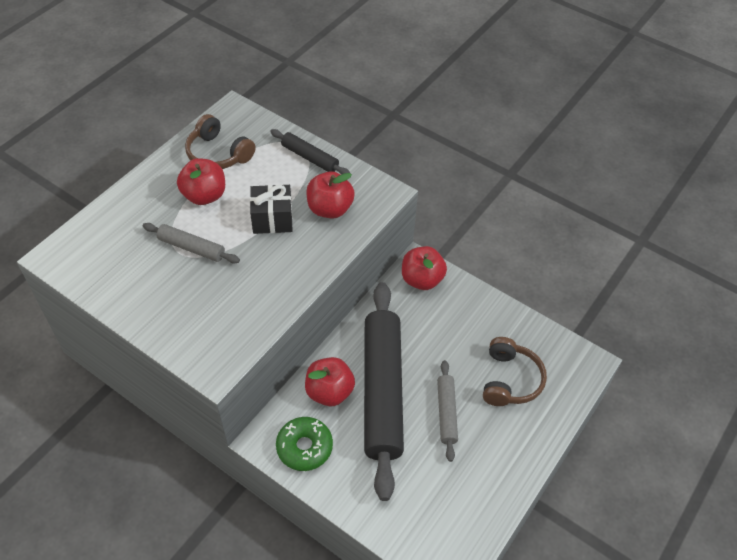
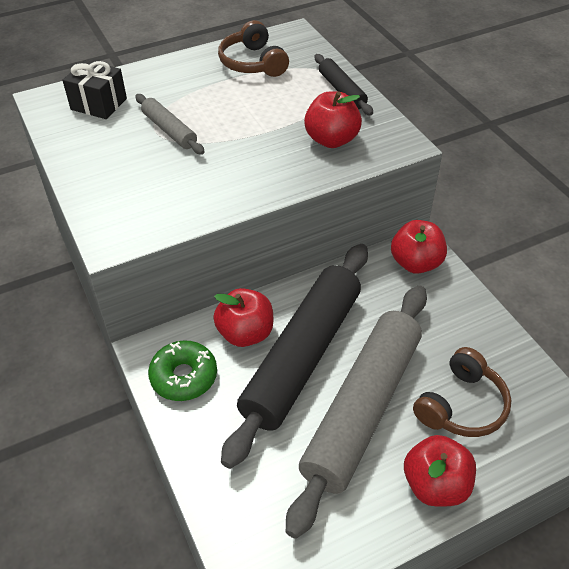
camera: 30 degrees right, 5 degrees down
red apple [177,158,225,205] -> red apple moved to [404,435,476,507]
black gift [250,185,293,234] -> black gift moved to [63,60,127,119]
grey rolling pin [437,360,458,462] -> grey rolling pin [286,285,427,539], size x2.20

